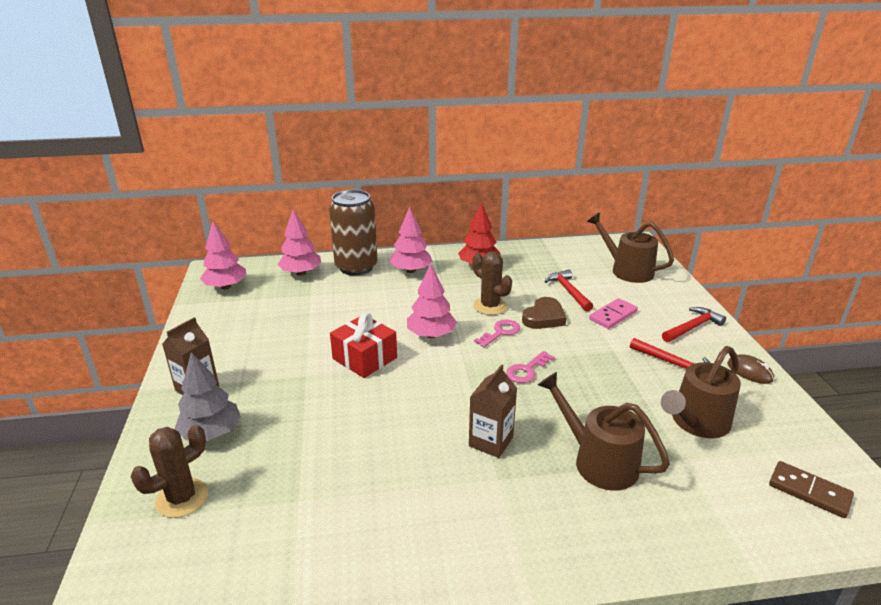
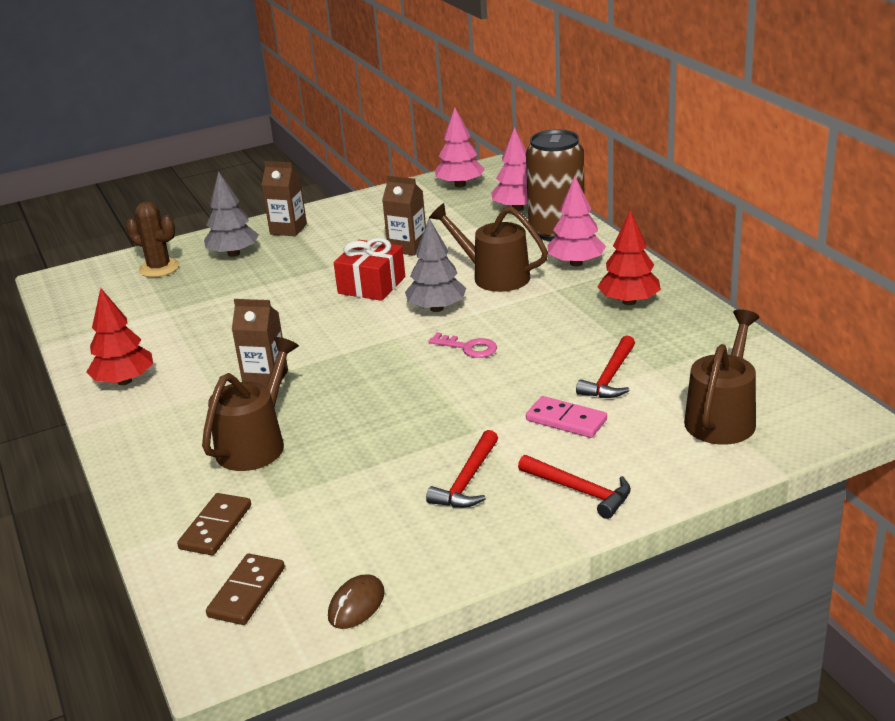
camera: 75 degrees right, 0 degrees up
pink tree [407,264,457,338] -> grey tree [405,218,466,312]
brown cactus [472,251,512,315] -> none
pink key [506,351,555,383] -> none
brown heart [522,297,566,329] -> none
red hammer [544,270,593,311] -> red hammer turned 150 degrees clockwise [576,335,635,398]
brown watering can [661,346,741,438] -> brown watering can moved to [429,203,548,292]
brown mouse [727,354,774,384] -> brown mouse moved to [328,574,385,629]
none -> red tree [86,288,153,385]
none -> brown domino [177,493,251,555]
none -> brown carton [382,176,426,256]

